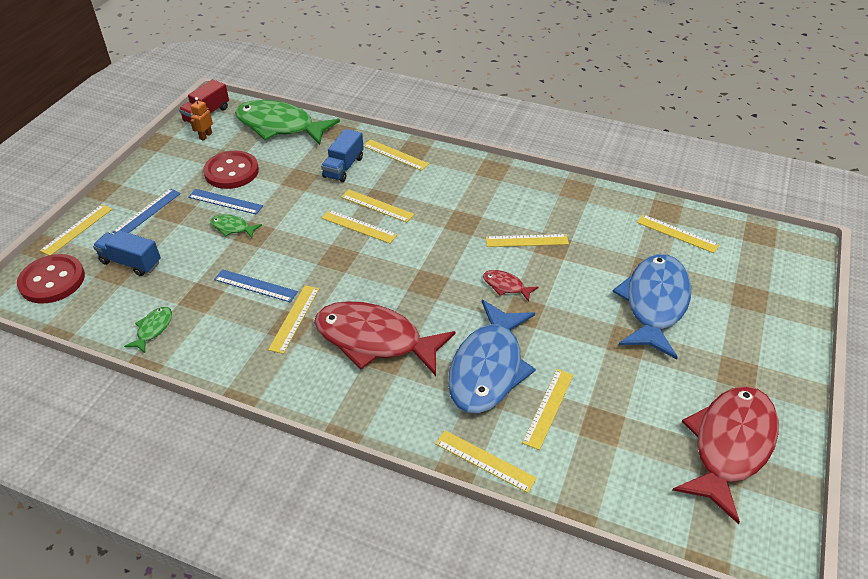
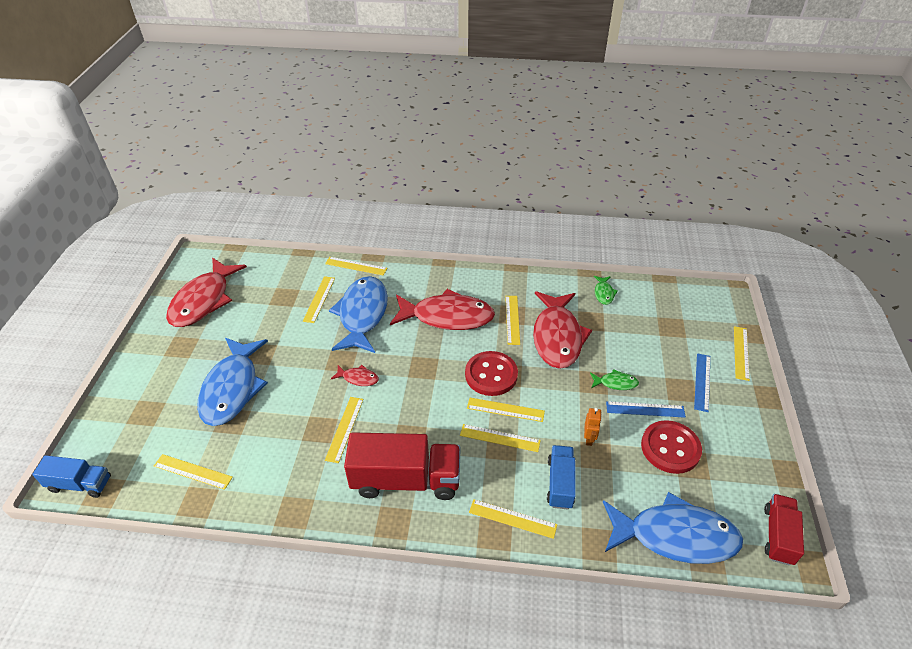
camera: 165 degrees right, 0 degrees up
red button [17,254,85,304] -> red button moved to [465,351,518,396]
blue truck [93,230,161,276] -> blue truck moved to [32,455,111,498]
orange robot [190,97,213,141] -> orange robot moved to [584,408,602,446]
blue ruler [214,269,298,302] -> red fish [533,291,592,369]
green fish [235,100,340,145] -> blue fish [603,492,743,564]
yellow ruler [486,234,569,247] -> yellow ruler turned 60 degrees counterclockwise [325,397,363,463]
none -> red truck [344,432,460,500]

